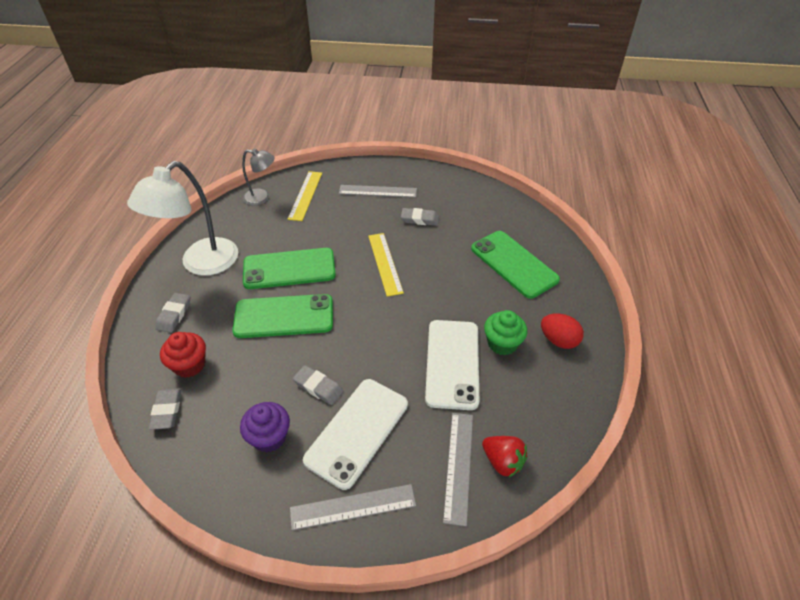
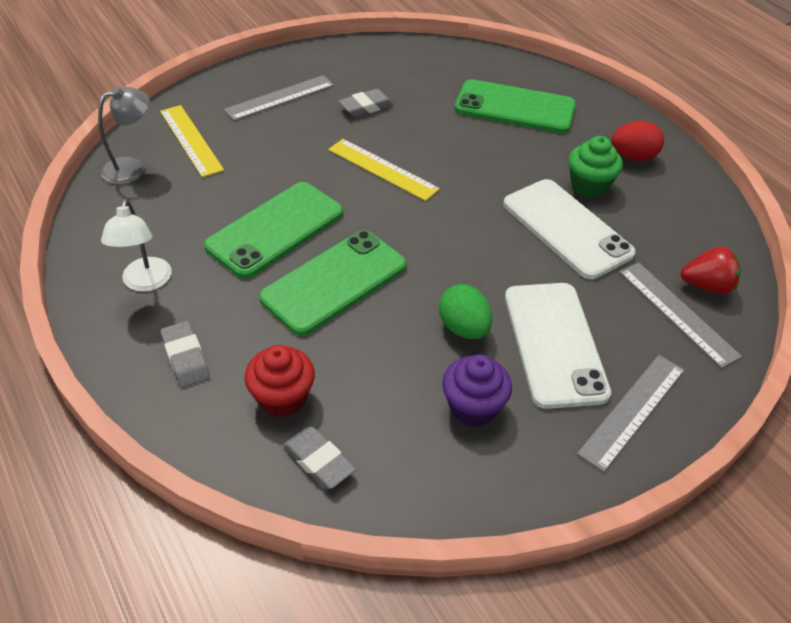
camera: 40 degrees left, 0 degrees up
white lamp [127,161,238,276] -> white lamp [101,199,172,292], size x0.54
grey eraser [293,365,343,405] -> green egg [439,284,492,339]

